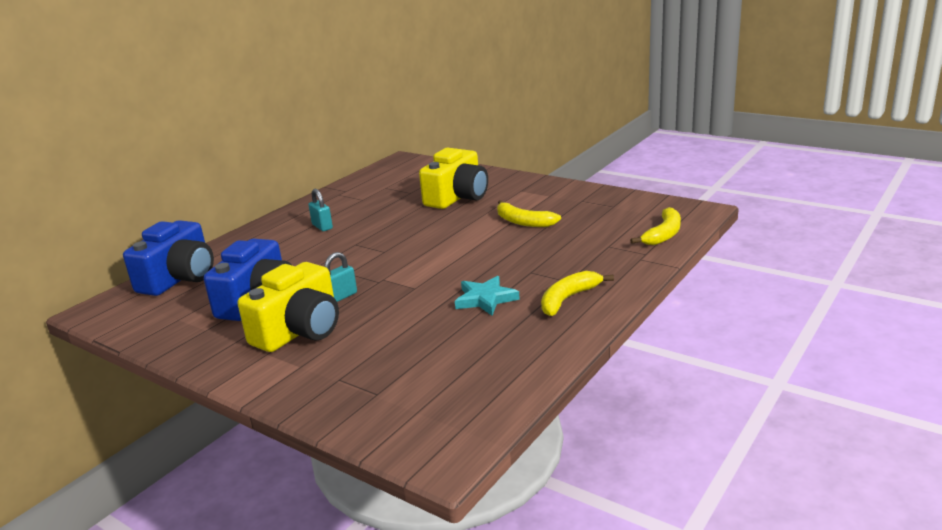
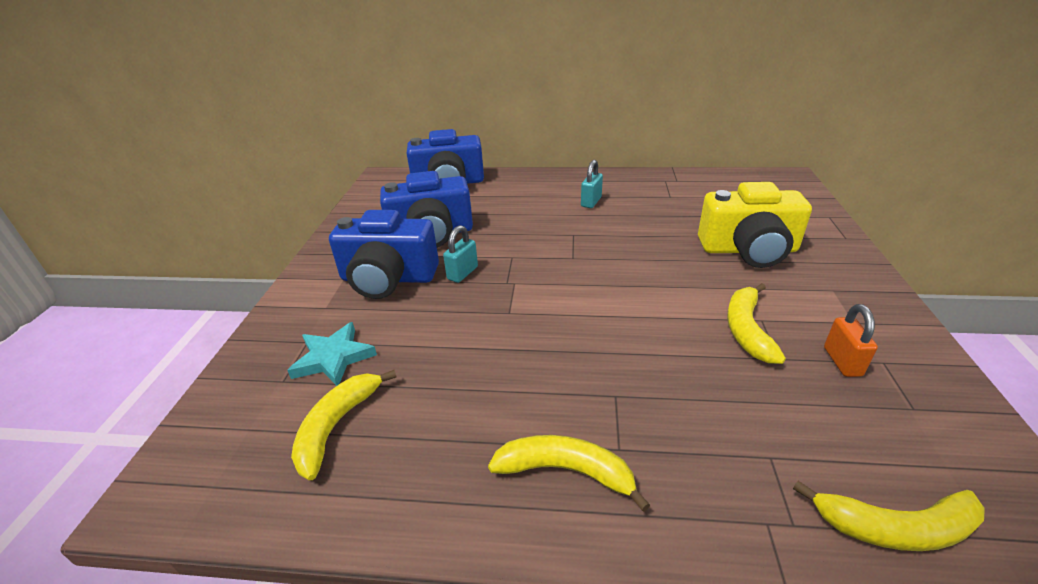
camera: 60 degrees right, 10 degrees up
yellow camera [238,262,339,352] -> blue camera [329,210,439,299]
turquoise padlock [325,252,357,302] -> turquoise padlock turned 75 degrees counterclockwise [443,225,478,283]
turquoise star [455,276,520,316] -> turquoise star moved to [287,322,377,386]
none -> yellow banana [291,370,396,480]
none -> orange padlock [824,304,878,377]

